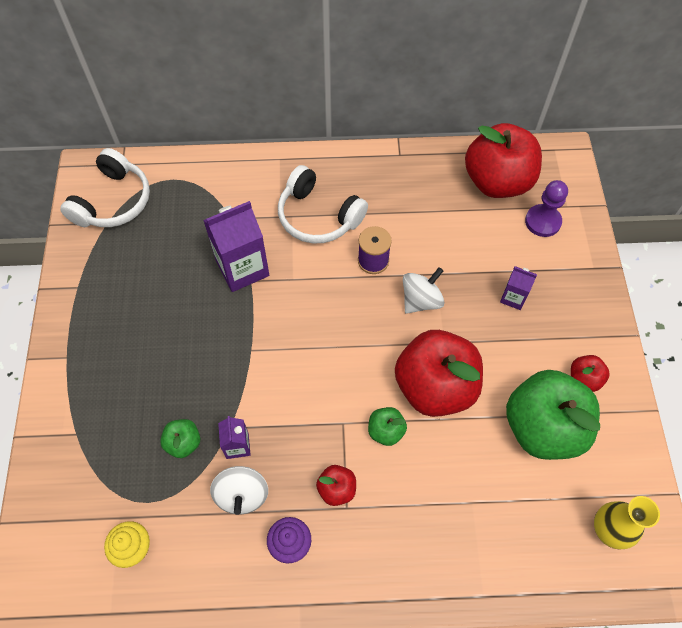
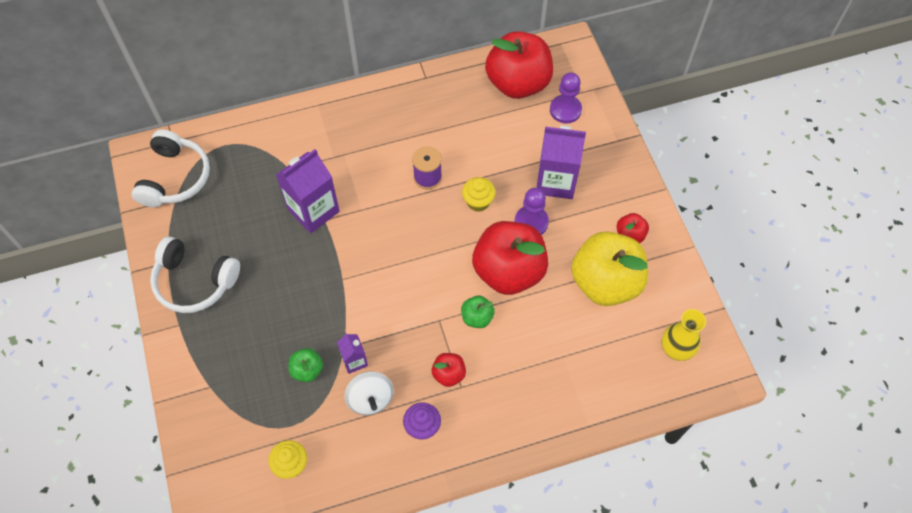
camera: 15 degrees left, 0 degrees up
white headphones [278,165,368,243] -> white headphones moved to [150,236,240,313]
white spinning top [403,267,445,314] -> yellow cupcake [462,177,496,212]
purple carton [500,266,537,310] -> purple carton [537,125,586,199], size x1.93
green apple [506,370,600,460] -> yellow apple [571,231,648,306]
none -> purple pawn [515,188,549,235]

